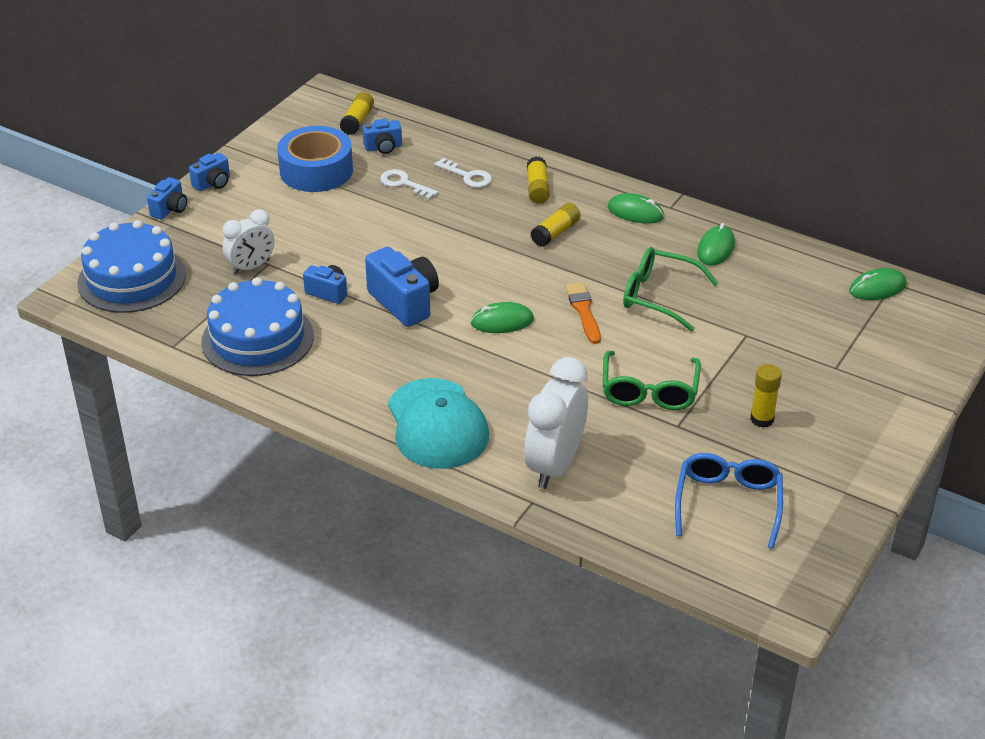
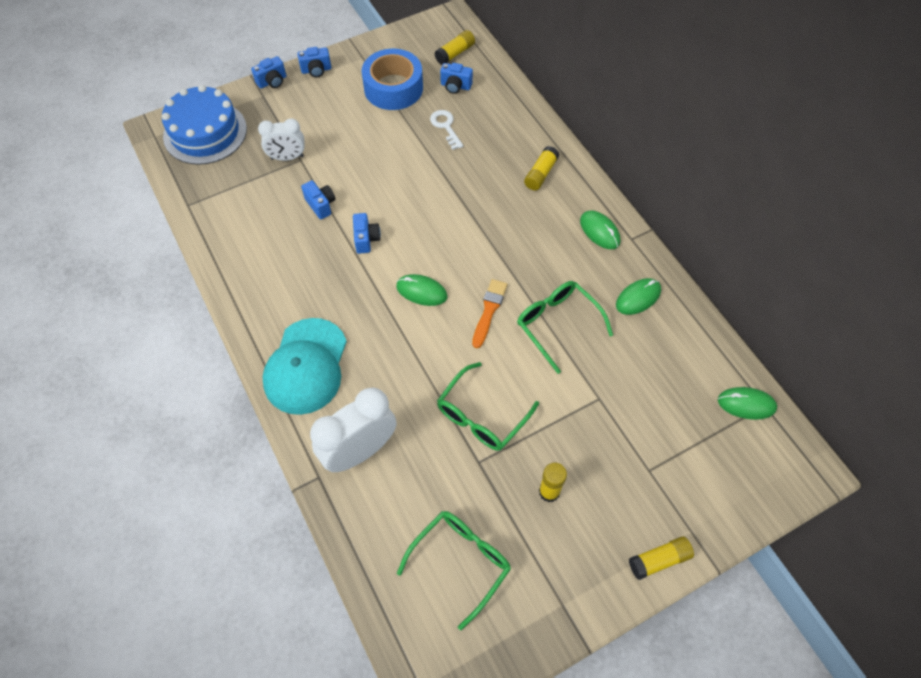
camera: 30 degrees right, 20 degrees up
blue cake [201,277,314,376] -> none
blue camera [365,247,439,327] -> blue camera [353,213,381,254], size x0.57
white key [435,158,492,188] -> none
yellow glue stick [531,203,580,247] -> yellow glue stick moved to [629,536,694,580]
blue glasses [675,453,783,549] -> green glasses [397,511,511,630]

